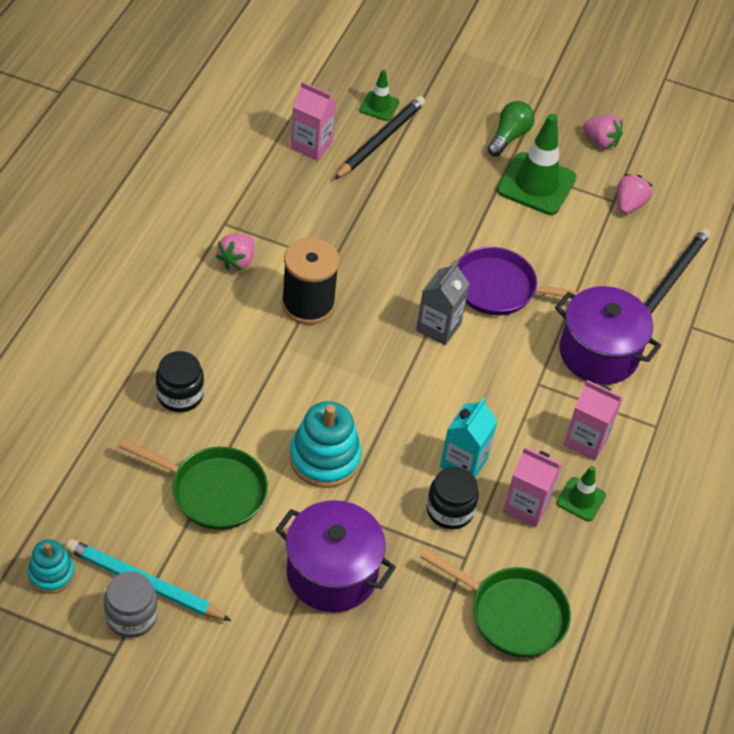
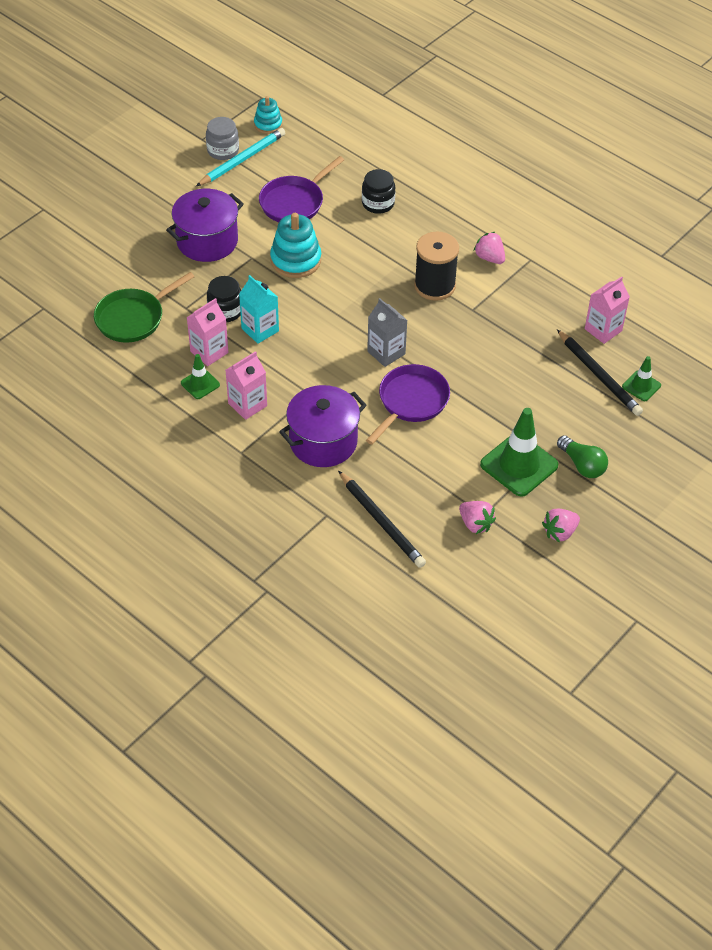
camera: 115 degrees right, 0 degrees up
green pan [119,439,268,530] -> purple pan [259,156,344,222]

